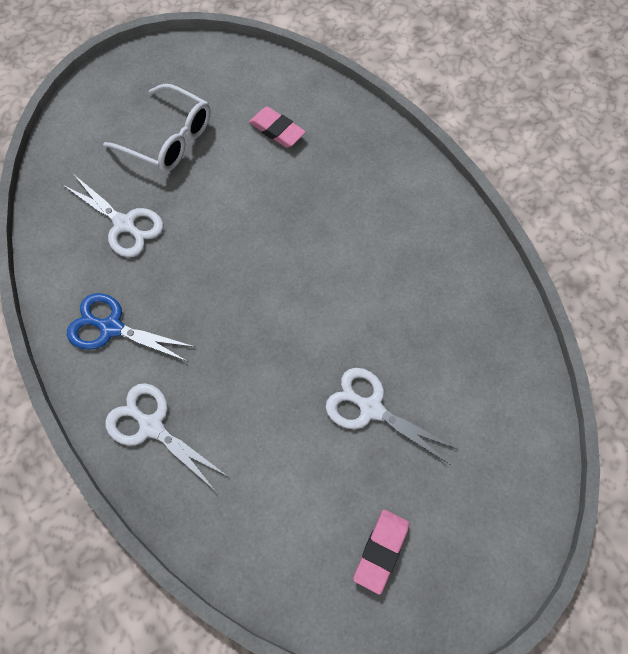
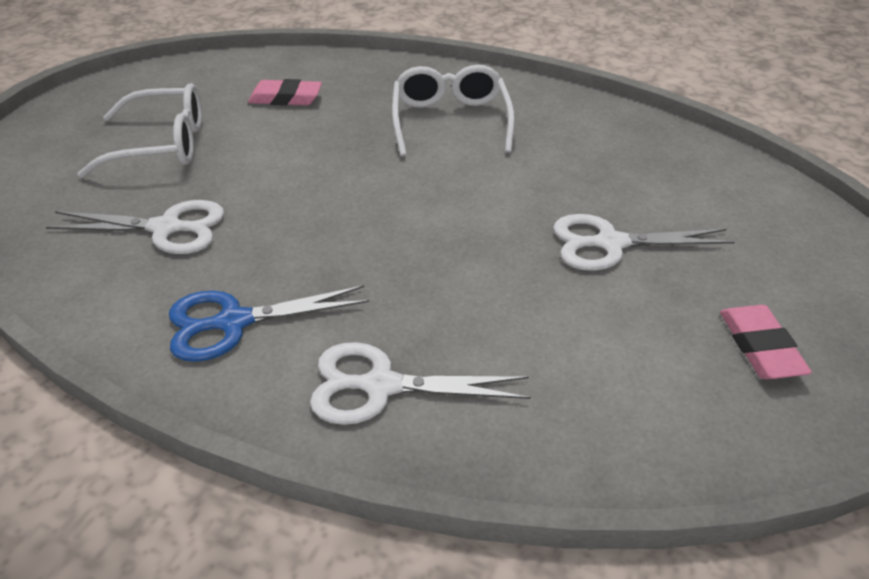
camera: 35 degrees left, 25 degrees down
none -> white glasses [392,65,515,156]

